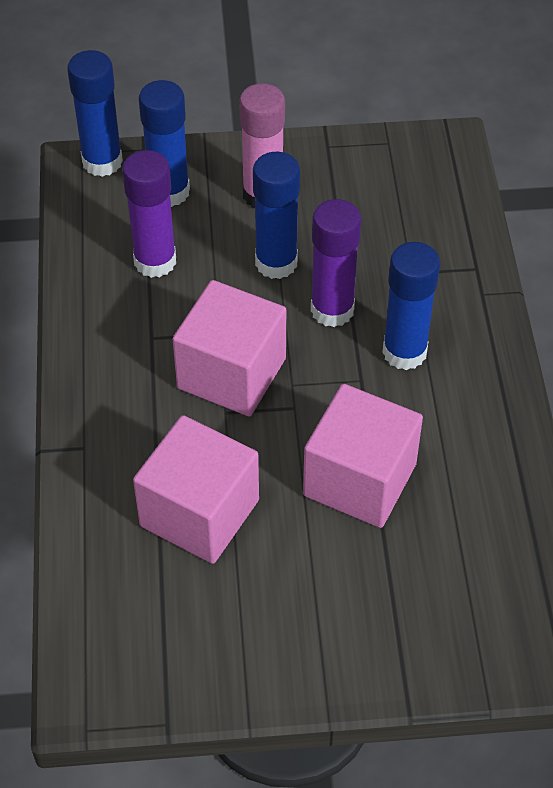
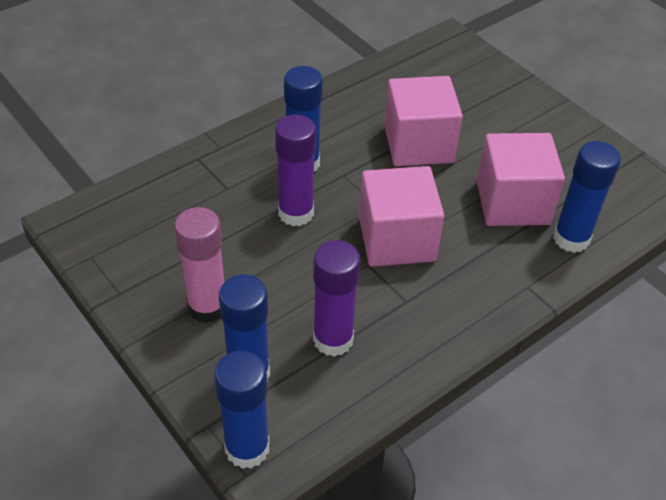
camera: 125 degrees left, 5 degrees down
blue glue stick [253,152,300,279] -> blue glue stick moved to [553,141,621,253]

